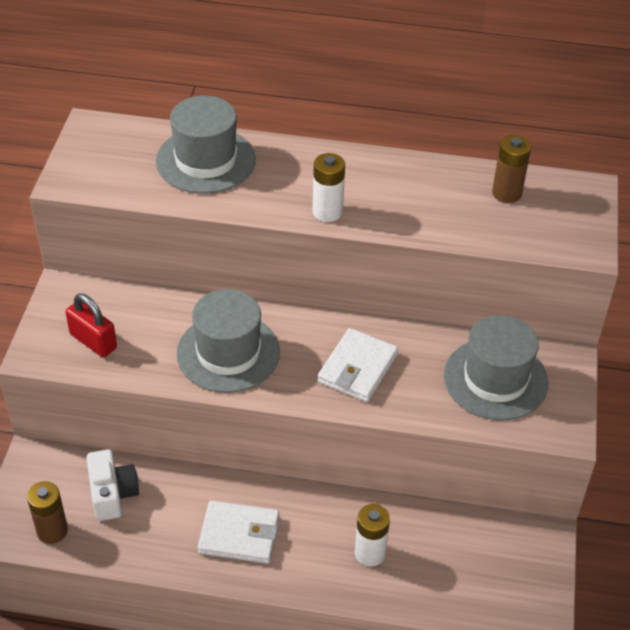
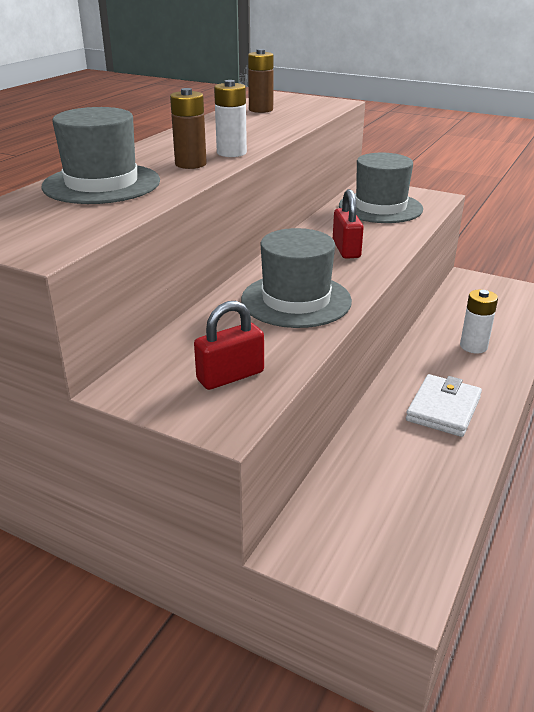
camera: 70 degrees left, 15 degrees down
brown battery [27,481,68,544] -> brown battery moved to [170,88,207,169]
white camera [87,449,139,521] -> none
white wallet [318,328,398,402] -> red padlock [333,189,364,259]

